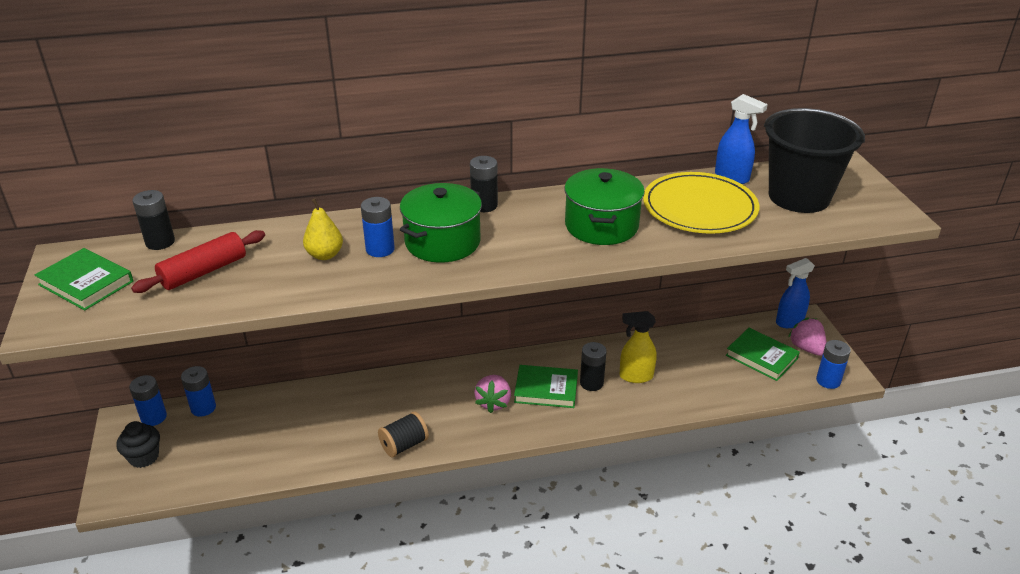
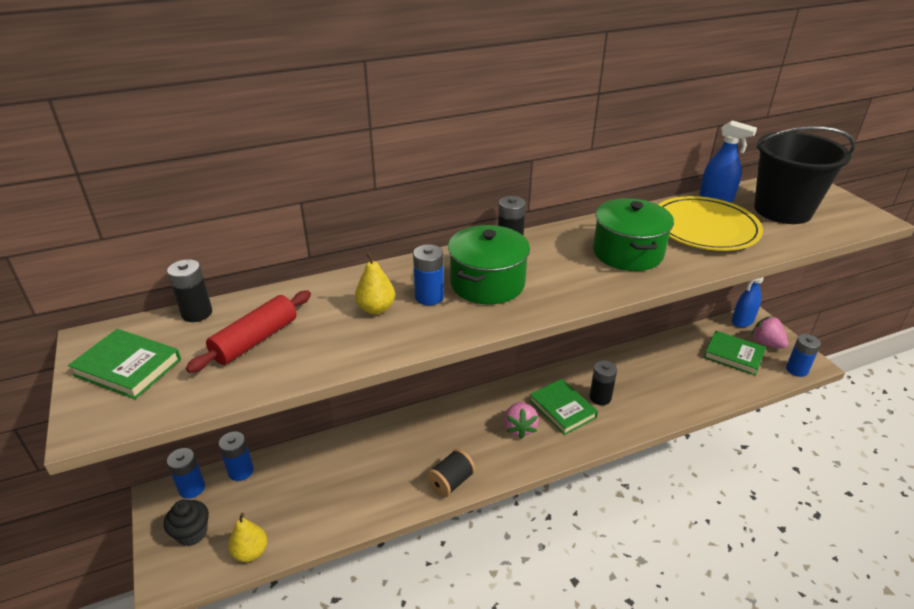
camera: 10 degrees left, 0 degrees up
green book [514,365,578,408] -> green book turned 60 degrees clockwise [529,379,598,435]
yellow spray bottle [619,311,657,383] -> none
none -> yellow pear [228,513,267,562]

